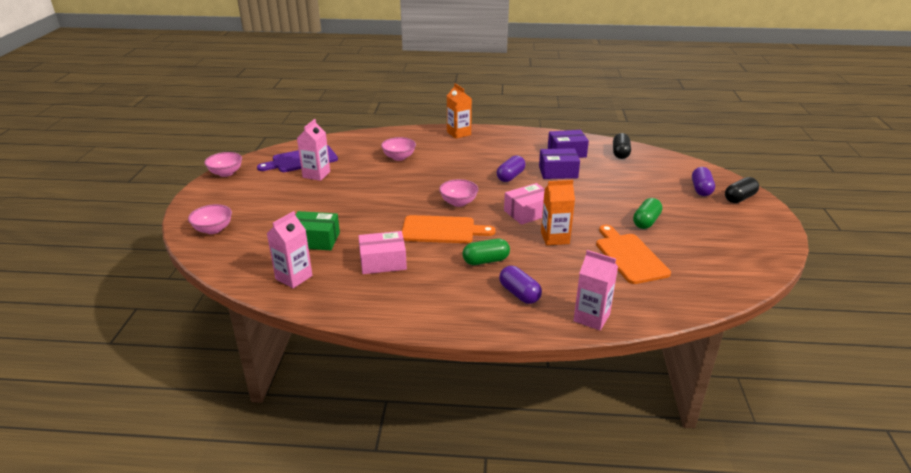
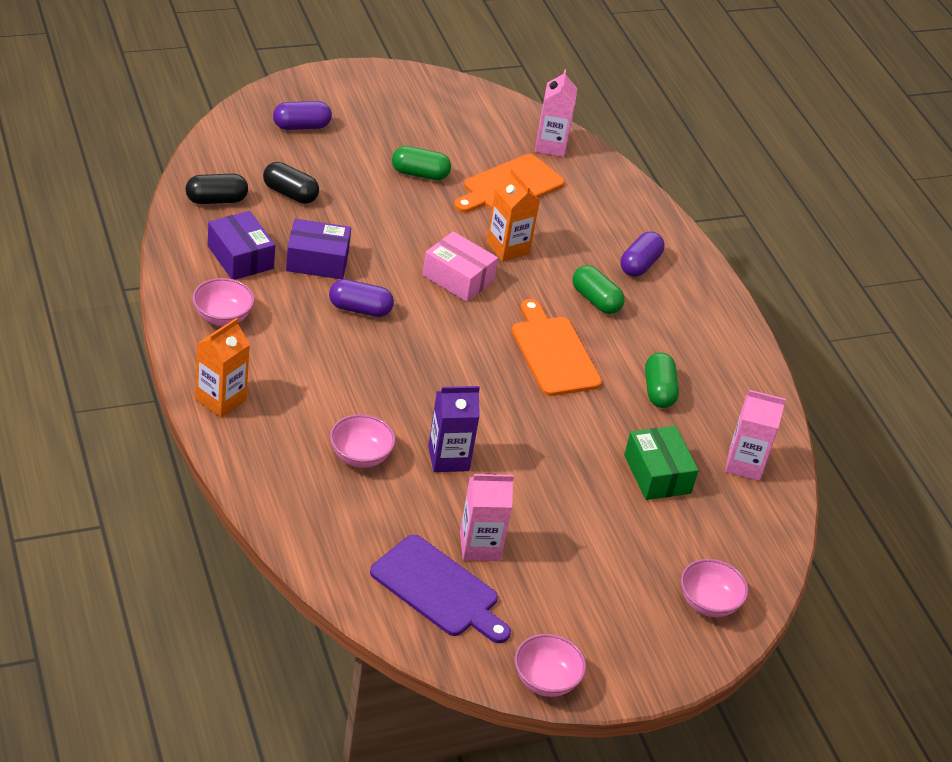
camera: 120 degrees left, 10 degrees up
pink box [358,231,407,274] -> green capsule [645,353,679,408]
pink bowl [439,179,478,207] -> pink bowl moved to [192,278,255,326]
purple box [539,148,580,179] -> purple box turned 60 degrees counterclockwise [286,219,351,279]
pink carton [573,250,618,330] -> pink carton moved to [535,69,577,157]
black capsule [725,177,759,203] -> black capsule moved to [263,162,319,204]
none -> purple carton [428,386,480,472]

